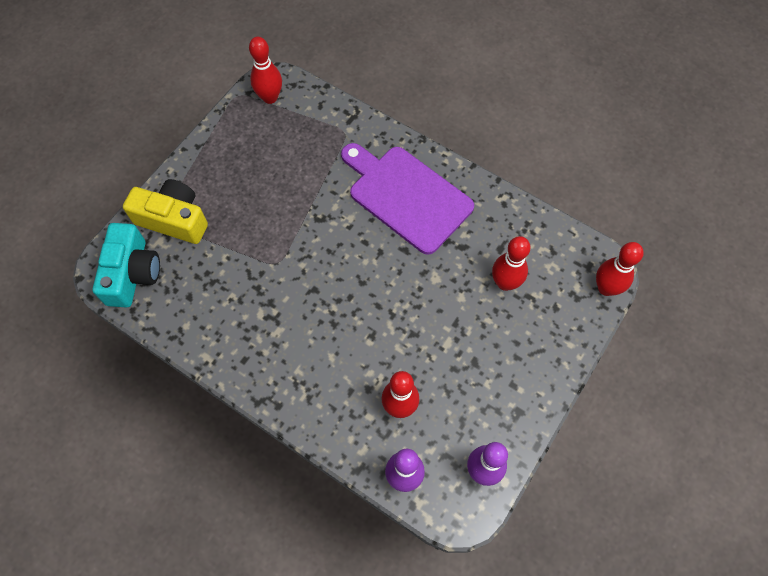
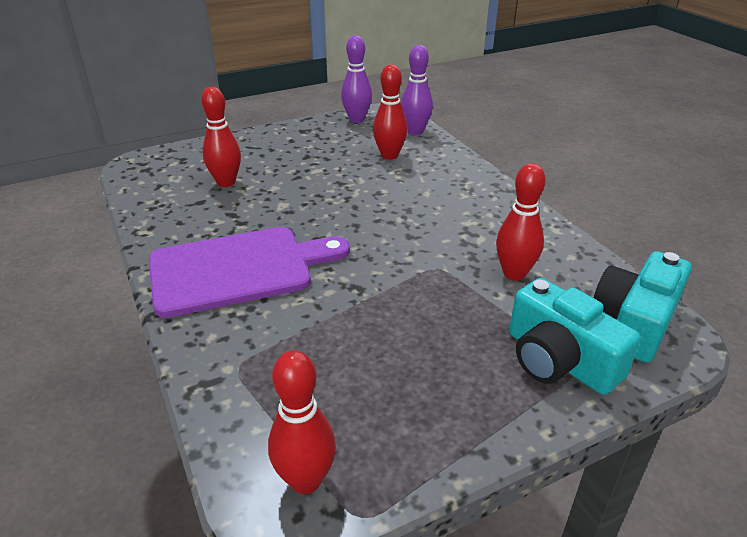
camera: 150 degrees left, 30 degrees down
yellow camera [123,179,208,244] -> turquoise camera [509,278,640,395]
purple cutting board [341,143,474,255] -> purple cutting board turned 90 degrees counterclockwise [149,227,350,318]
red bowling pin [596,242,644,296] -> red bowling pin moved to [496,163,546,281]

